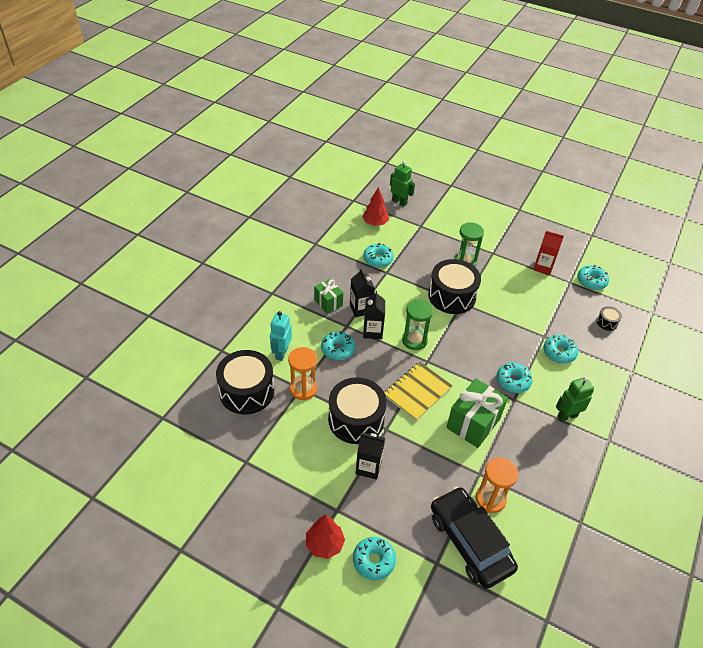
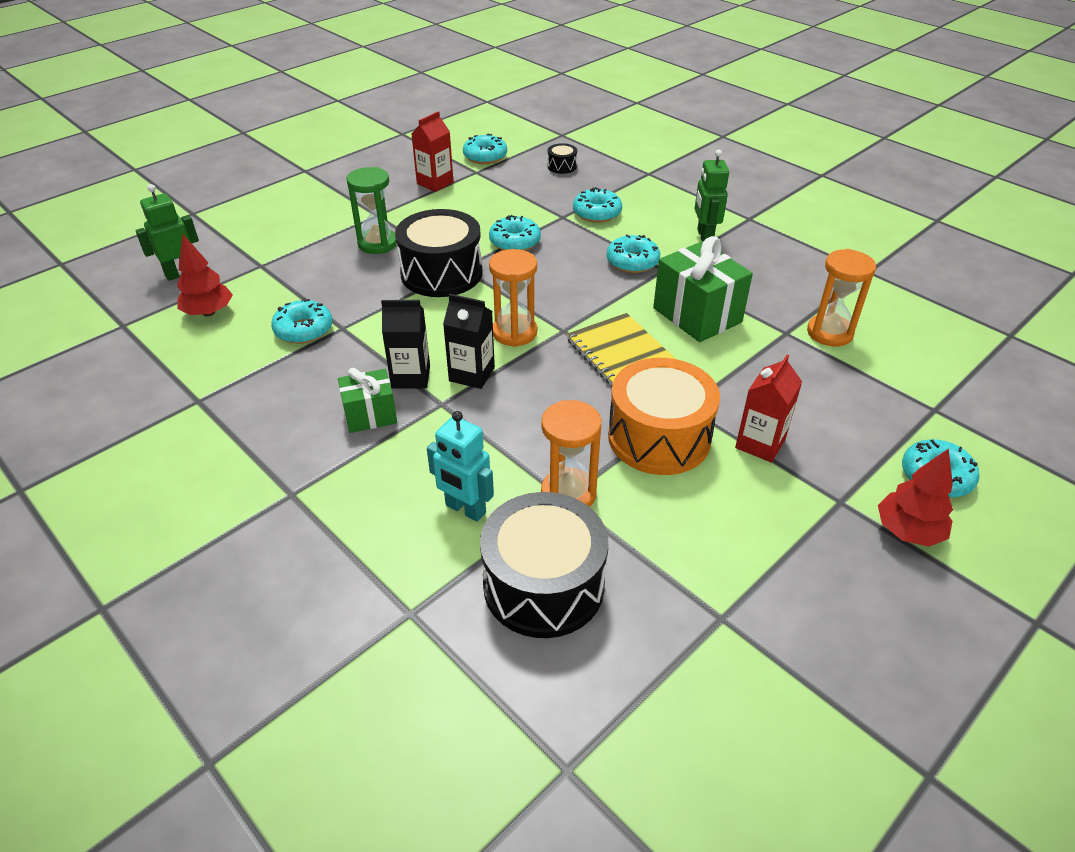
camera: 70 degrees left, 5 degrees down
turquoise donut [321,331,355,360] -> turquoise donut moved to [489,215,541,251]
black drum [328,377,387,444] -> orange drum [608,358,720,475]
black carton [356,432,385,480] -> red carton [735,355,802,462]
green hourglass [402,299,433,350] -> orange hourglass [489,249,537,347]
black car [431,487,518,589] -> none

